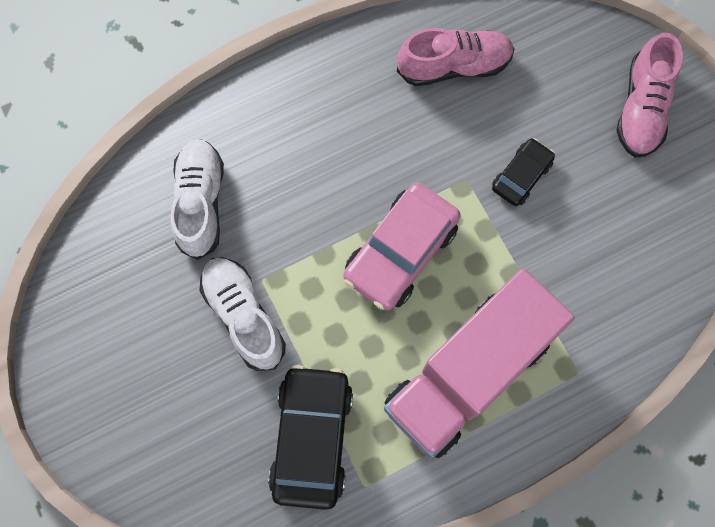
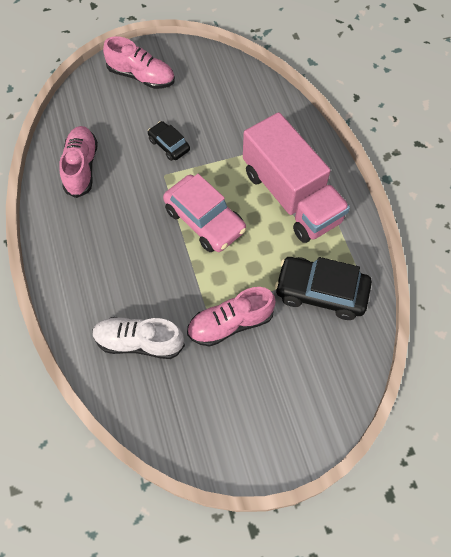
camera: 80 degrees left, 10 degrees down
white shoe [200,257,286,371] -> pink shoe [187,287,276,347]

